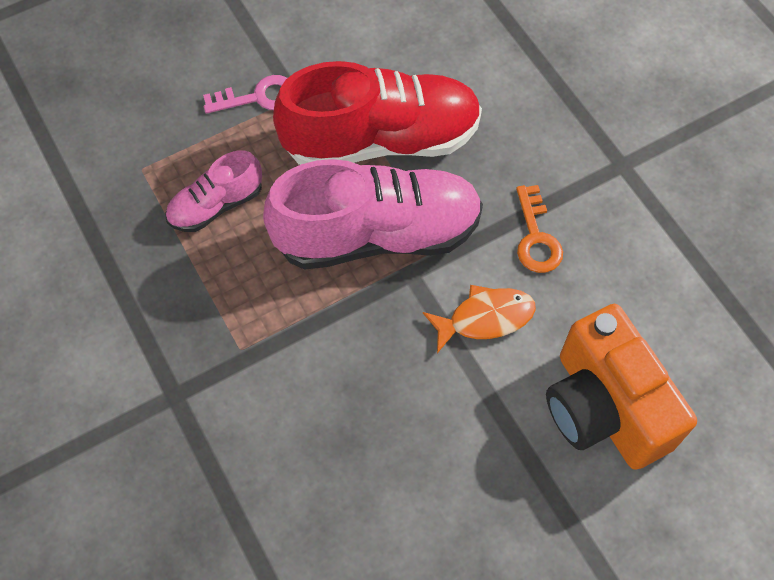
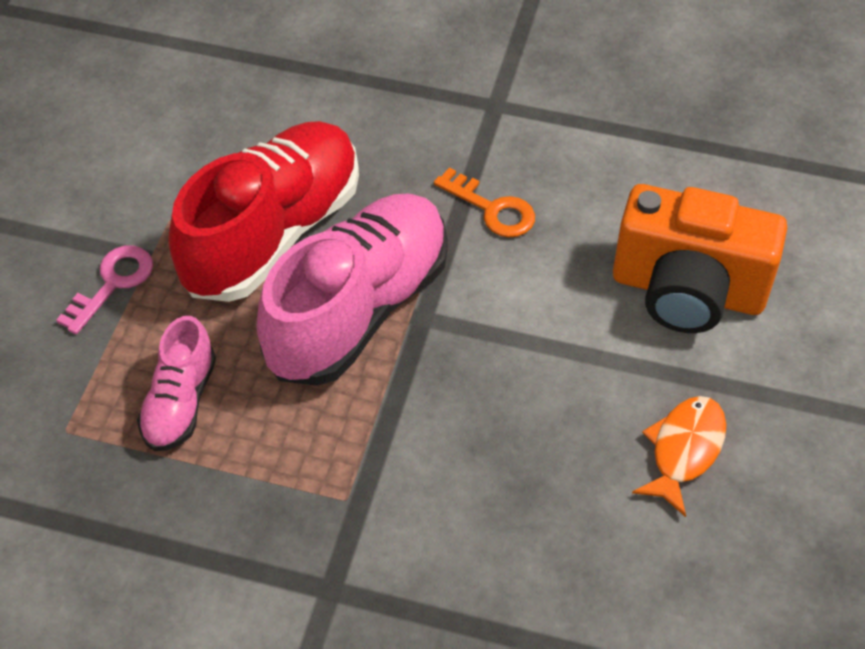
camera: 45 degrees left, 10 degrees down
orange fish [423,285,536,353] -> orange fish moved to [632,396,726,517]

